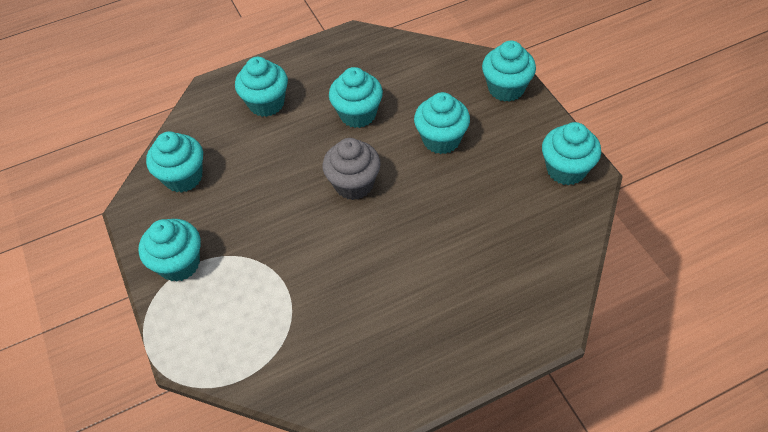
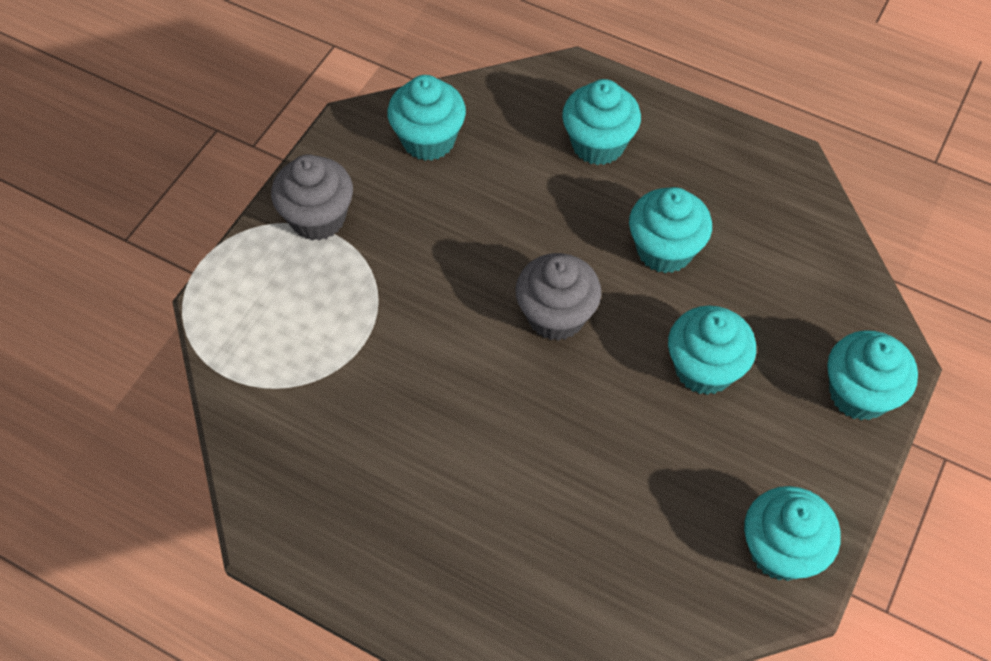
camera: 50 degrees right, 5 degrees up
turquoise cupcake [138,219,201,282] -> grey cupcake [271,154,353,241]

